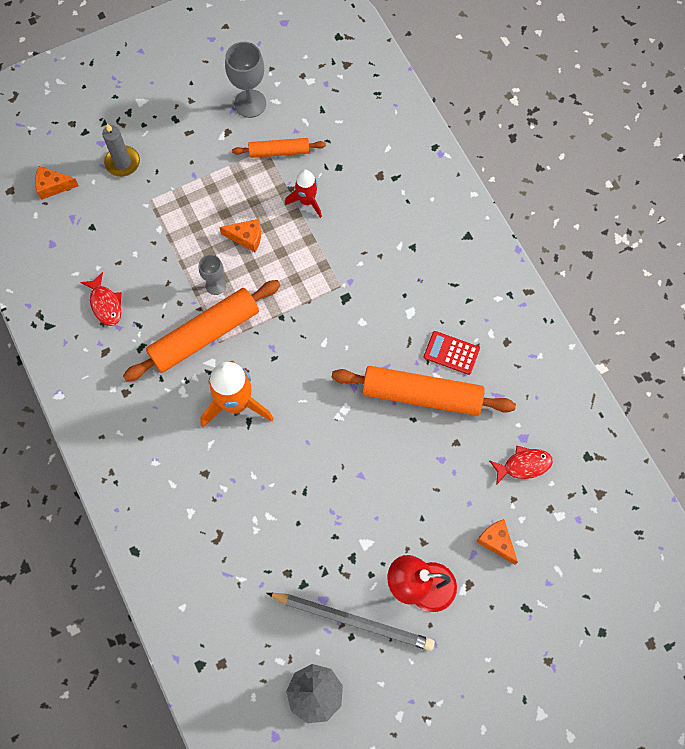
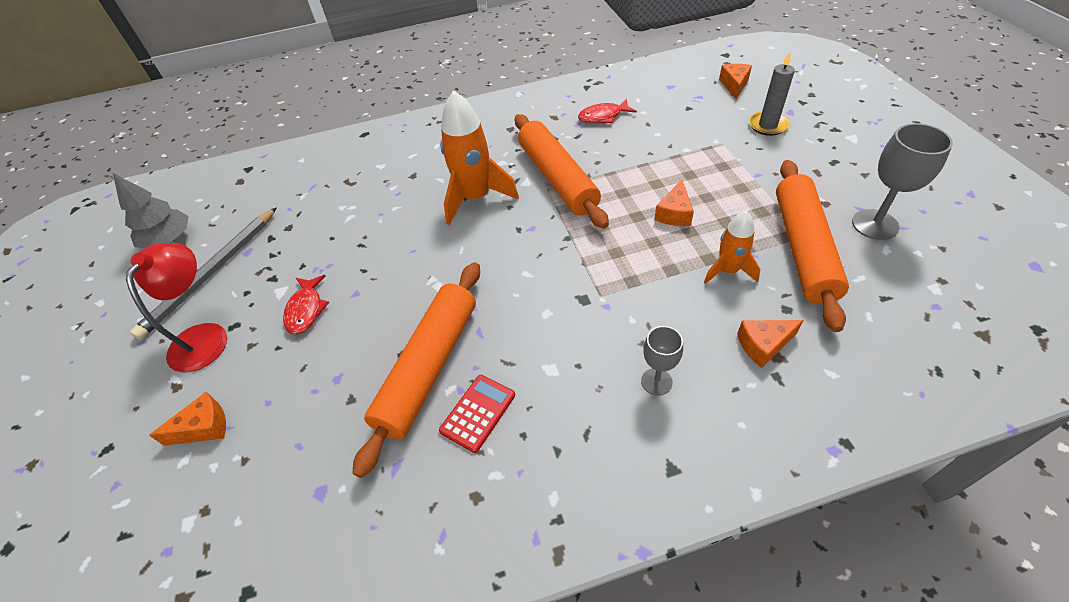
camera: 105 degrees right, 20 degrees down
grey goblet [199,254,226,295] -> grey goblet moved to [641,326,683,396]
orange rolling pin [232,138,326,158] -> orange rolling pin [776,160,849,332], size x1.81
red rocket [285,169,322,218] -> orange rocket [704,210,760,284]
red fish [489,446,553,485] -> red fish moved to [283,275,329,334]
none -> orange cheese [737,320,804,368]

